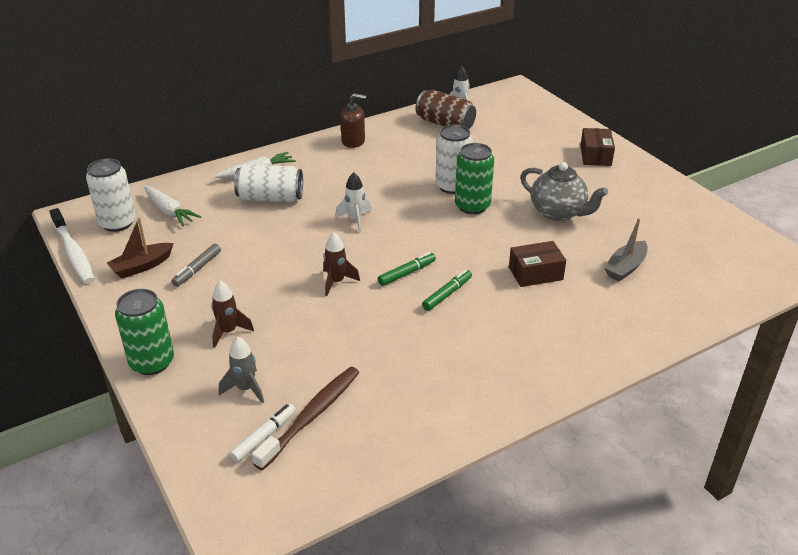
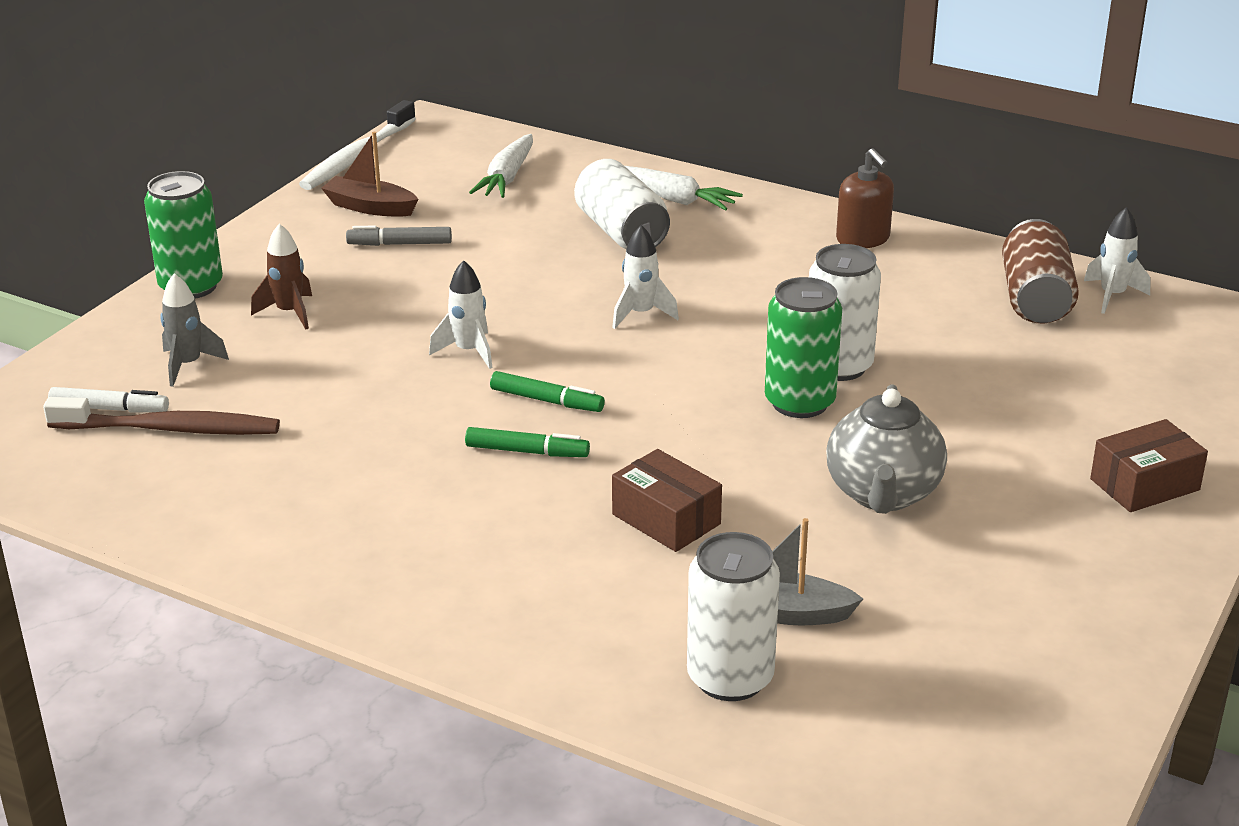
camera: 60 degrees right, 5 degrees down
white can [86,158,136,232] -> white can moved to [687,532,780,701]
brown rocket [323,233,360,296] -> white rocket [429,260,493,369]

